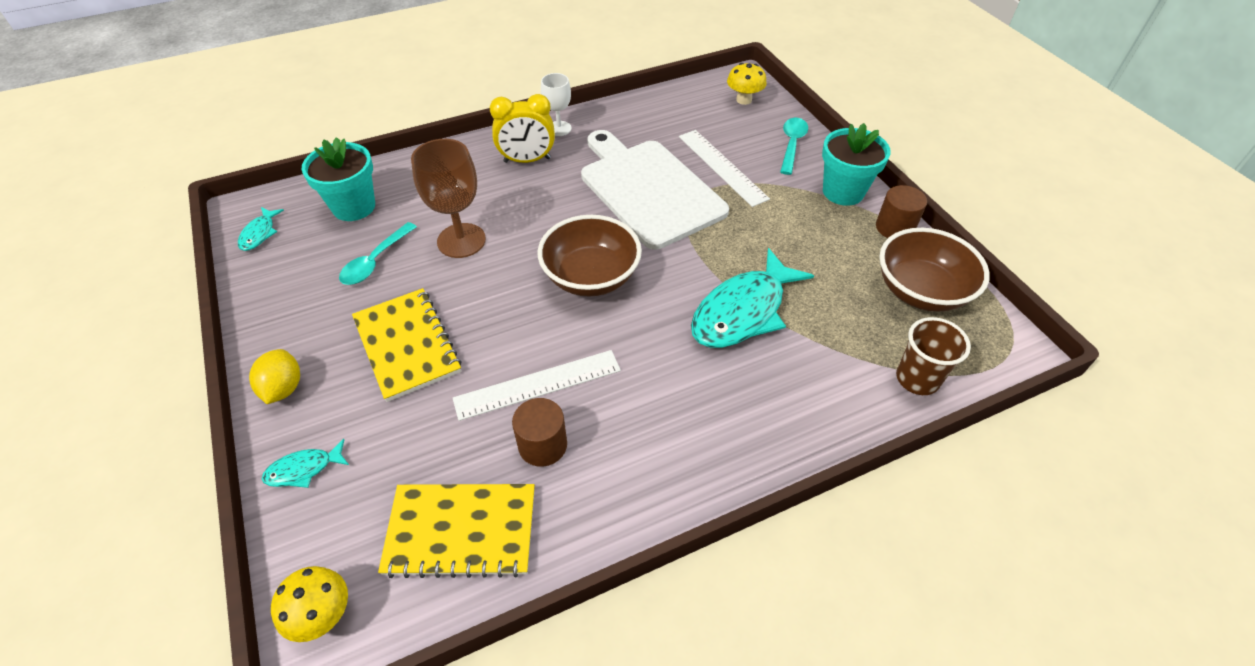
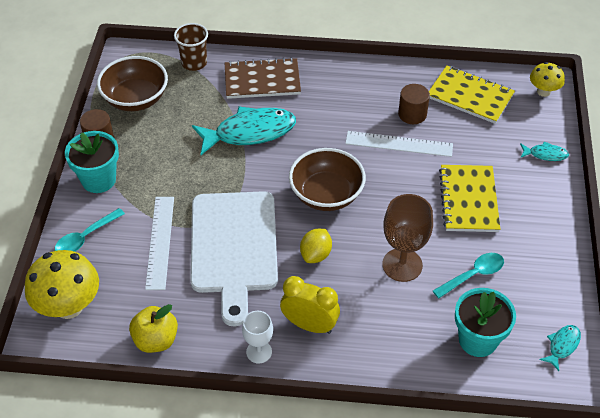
camera: 150 degrees left, 0 degrees up
yellow lemon [249,349,300,404] -> yellow lemon moved to [300,229,332,263]
yellow mushroom [727,63,767,105] -> yellow mushroom [25,250,99,319], size x1.76
none -> yellow apple [129,304,178,353]
none -> brown notebook [225,57,301,99]

